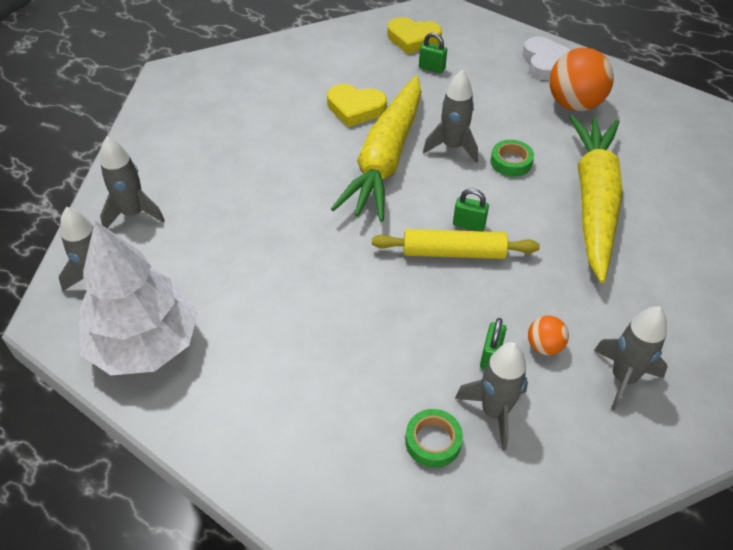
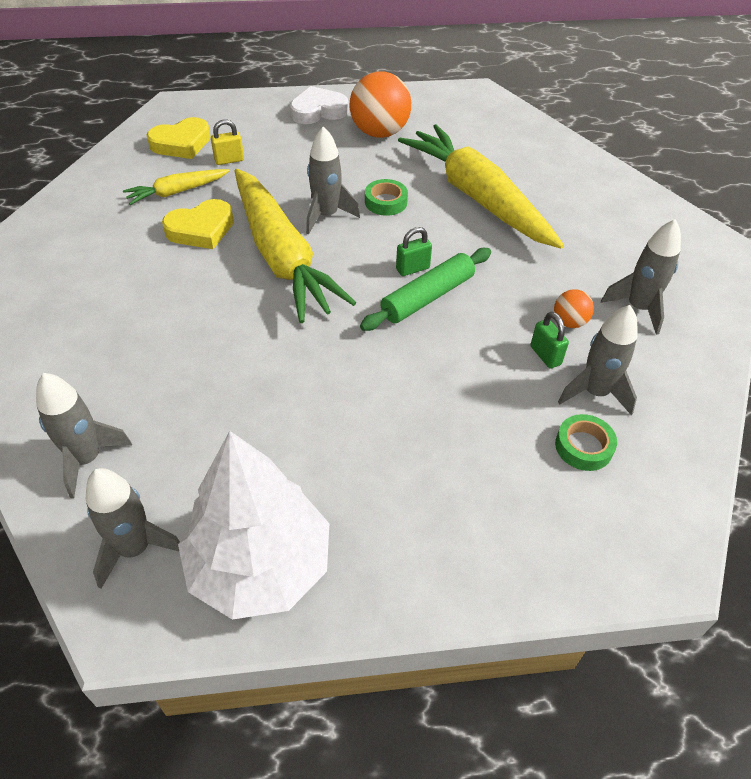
camera: 45 degrees left, 0 degrees up
yellow rolling pin [372,229,540,259] -> green rolling pin [360,248,491,331]
green padlock [419,32,447,73] -> yellow padlock [211,119,244,165]
white heart [523,36,571,80] -> white heart turned 60 degrees counterclockwise [290,86,349,124]
none -> yellow carrot [123,169,230,205]

